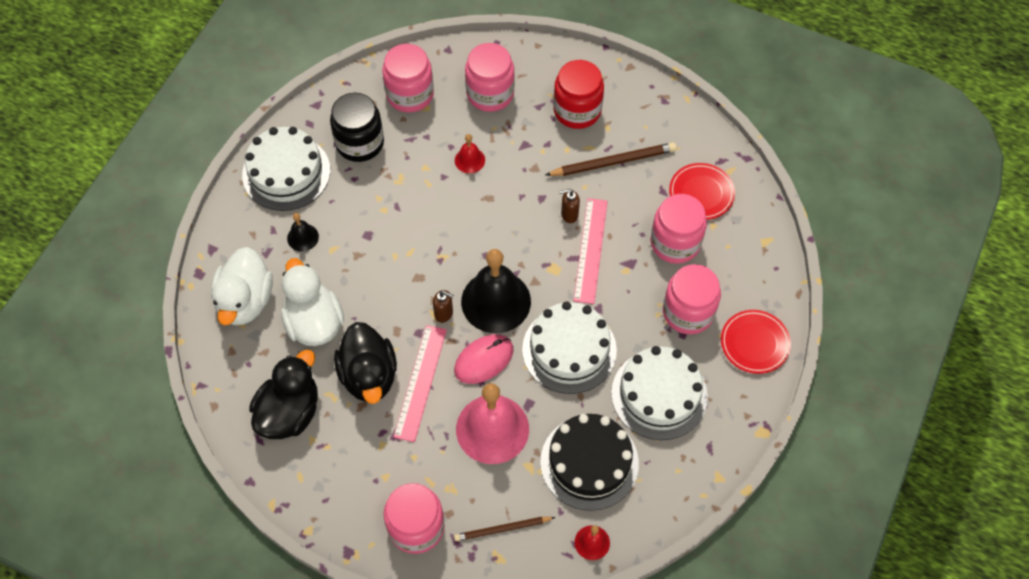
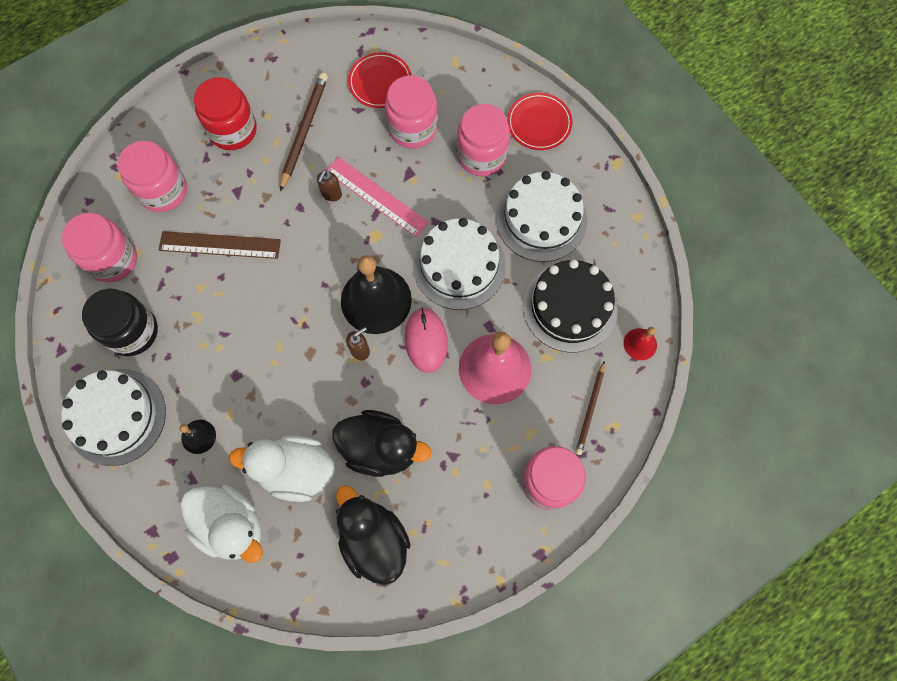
camera: 60 degrees left, 10 degrees up
pink ruler [393,325,447,442] -> none
red bell [455,134,485,173] -> brown ruler [159,231,281,259]

